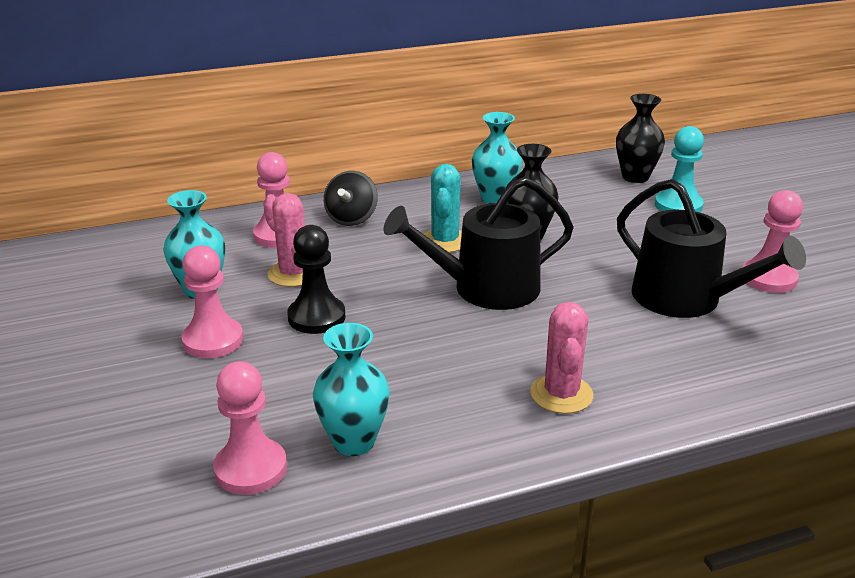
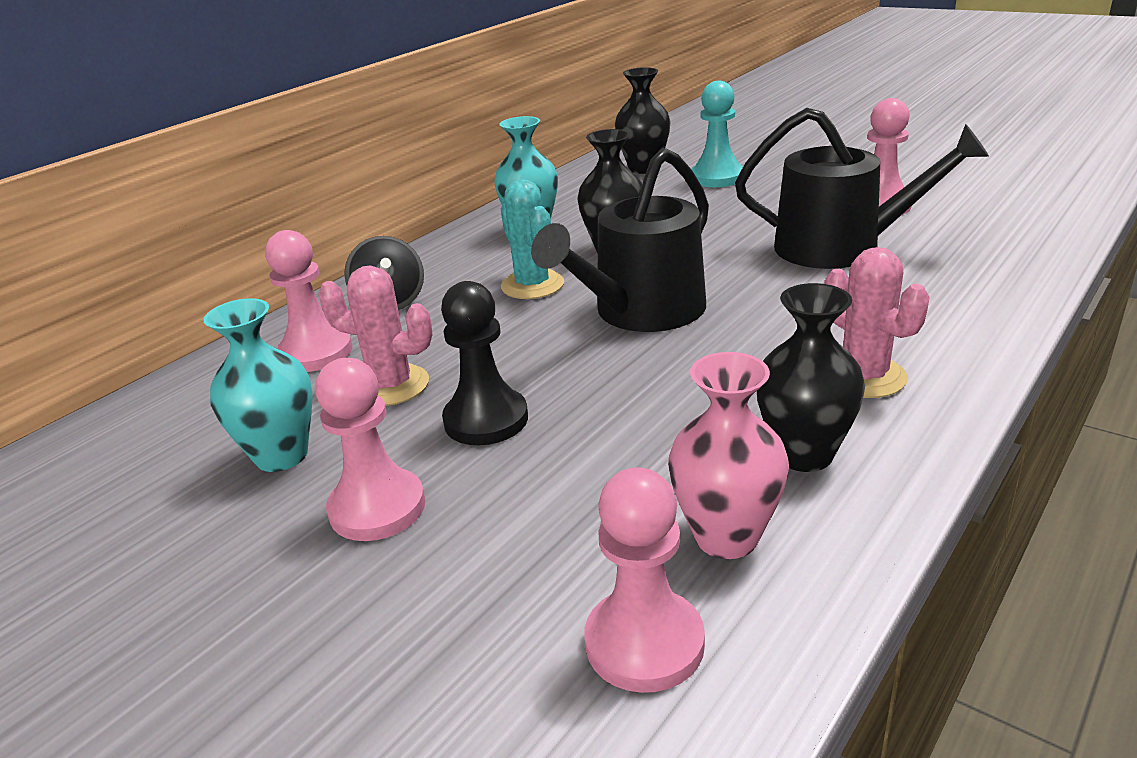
camera: 30 degrees left, 0 degrees up
turquoise vase [313,323,390,456] -> pink vase [668,352,789,559]
none -> black vase [757,283,865,472]

